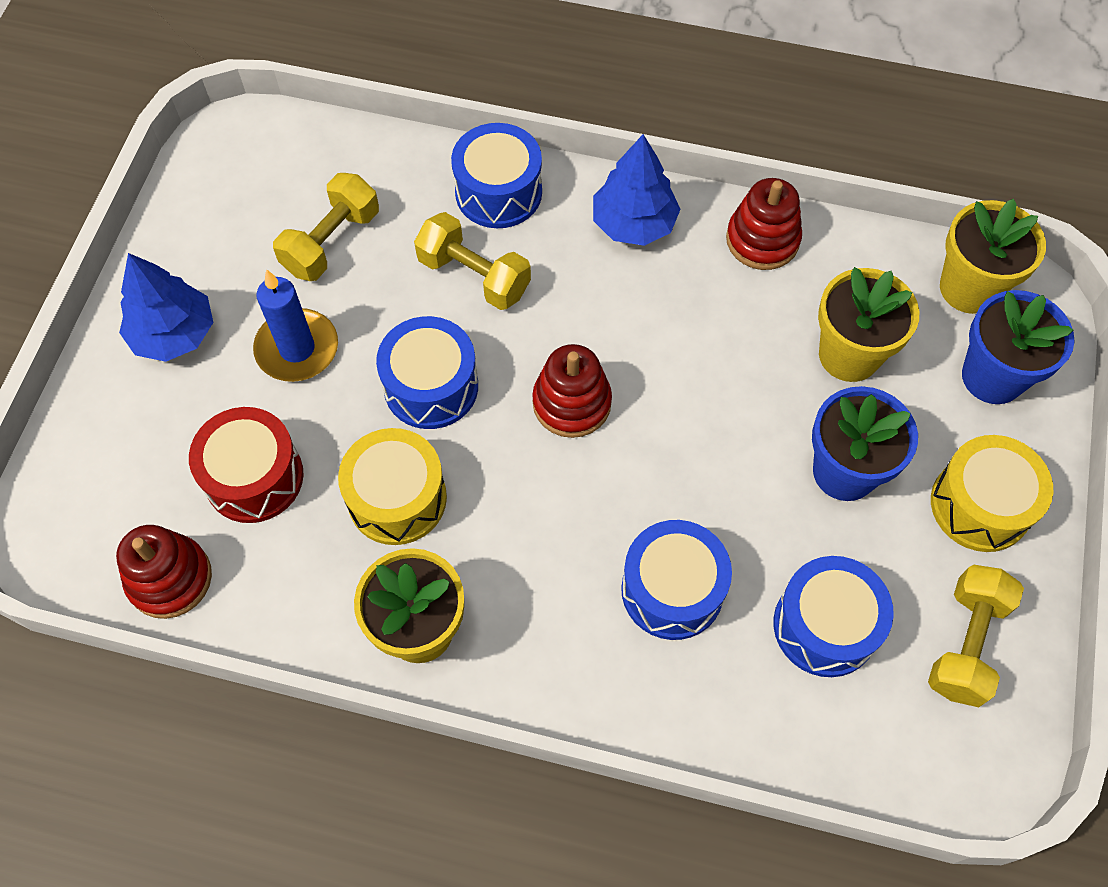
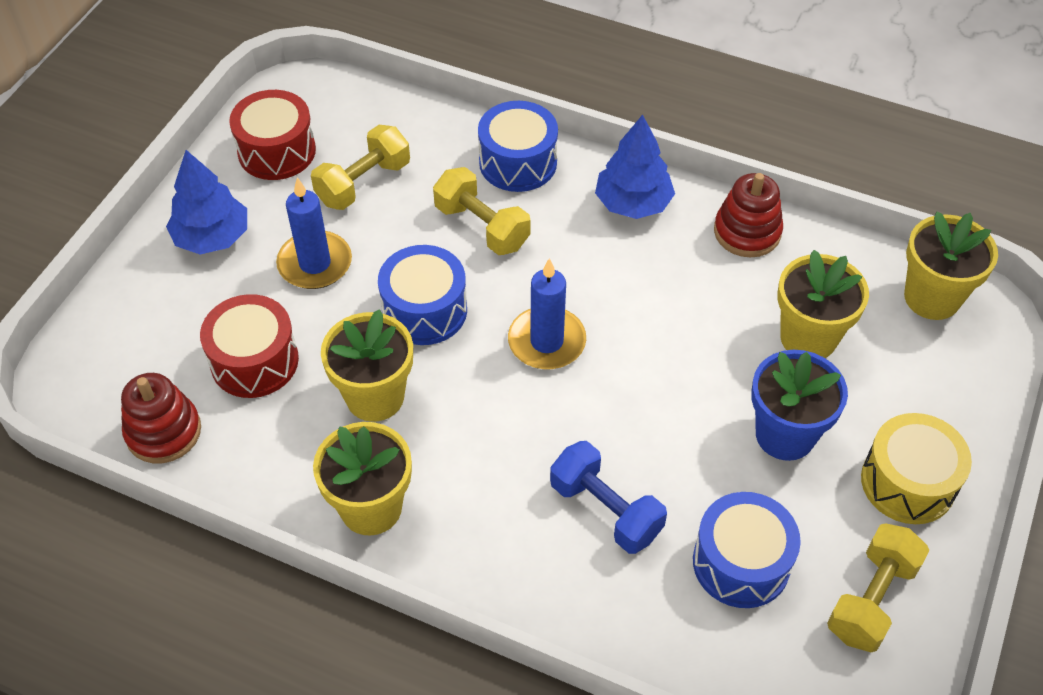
camera: 10 degrees right, 10 degrees down
yellow drum [338,428,447,545] -> yellow flower pot [321,309,413,422]
red stacking toy [532,344,612,438] -> blue candle [508,258,586,369]
blue drum [621,520,732,640] -> blue dumbbell [550,441,667,554]
blue flower pot [962,290,1075,404] -> none
none -> red drum [229,90,316,180]

